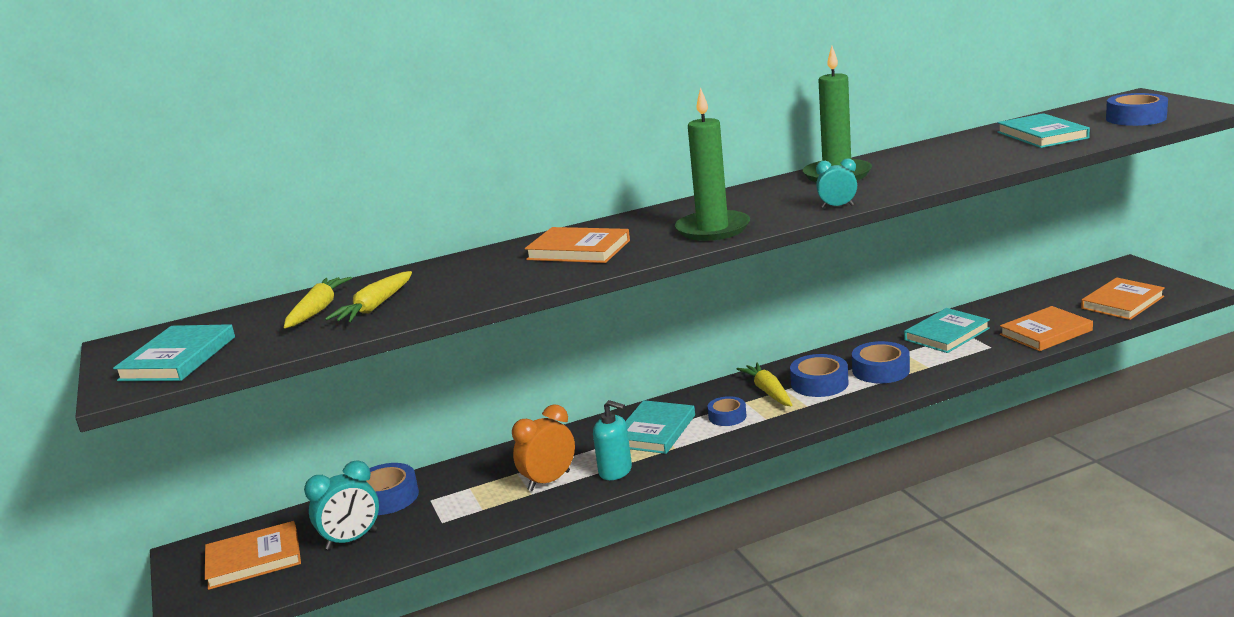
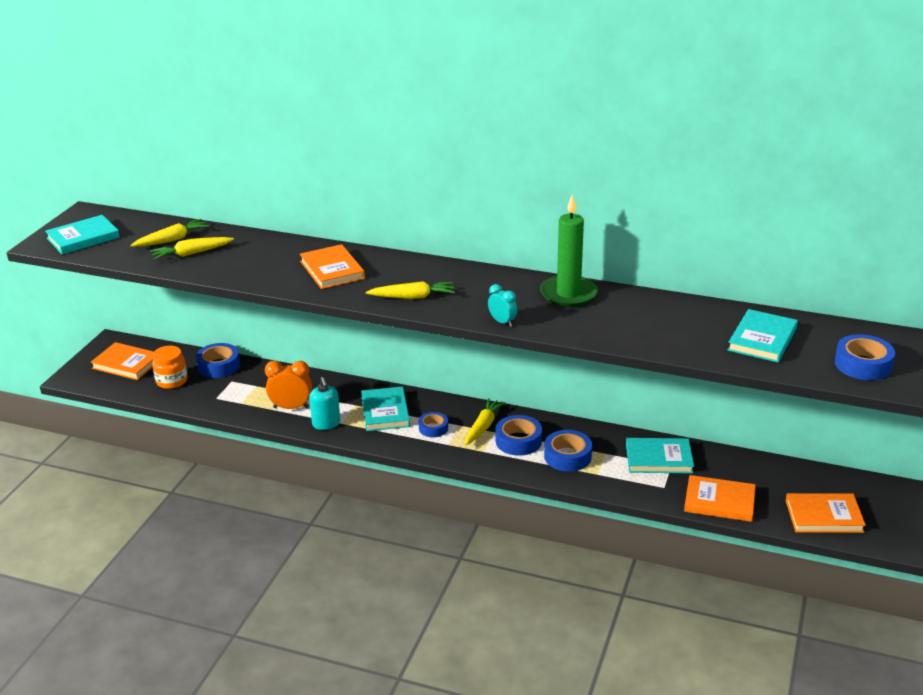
camera: 40 degrees right, 10 degrees up
turquoise clock [304,460,379,550] -> orange jar [152,346,188,389]
turquoise book [625,400,695,454] -> turquoise book turned 75 degrees counterclockwise [361,386,410,431]
green candle [675,87,750,241] -> yellow carrot [366,281,455,299]

